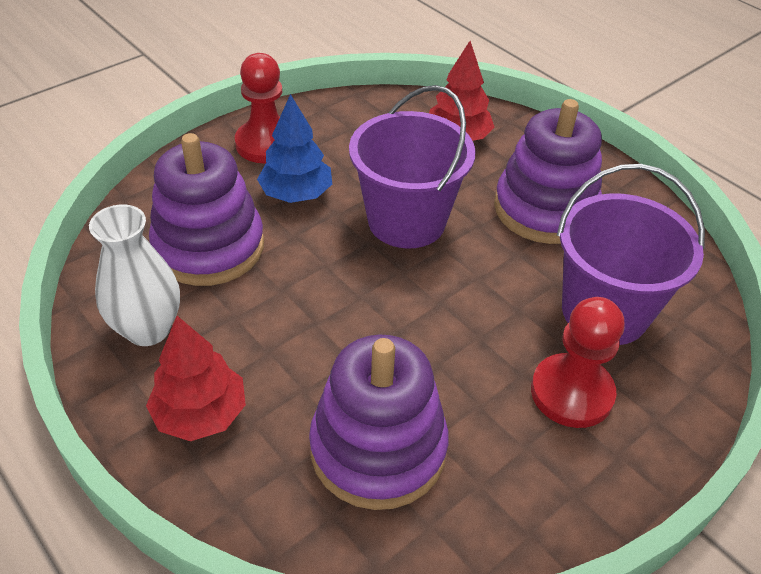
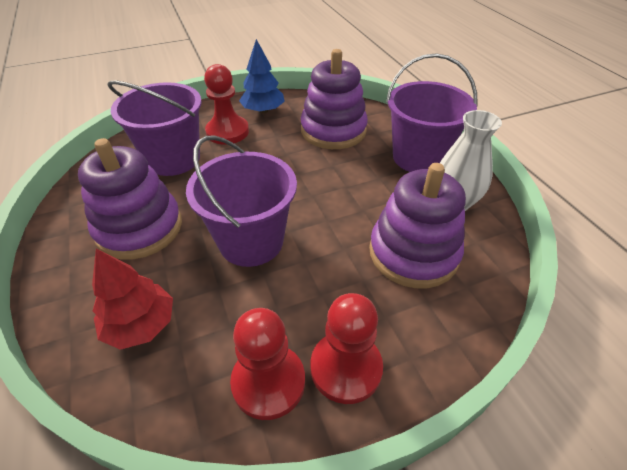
camera: 160 degrees left, 0 degrees up
red tree [146,316,246,441] -> purple bucket [386,53,477,172]
blue tree [257,94,332,203] -> blue tree moved to [239,39,285,114]
none -> red pawn [230,308,305,420]

